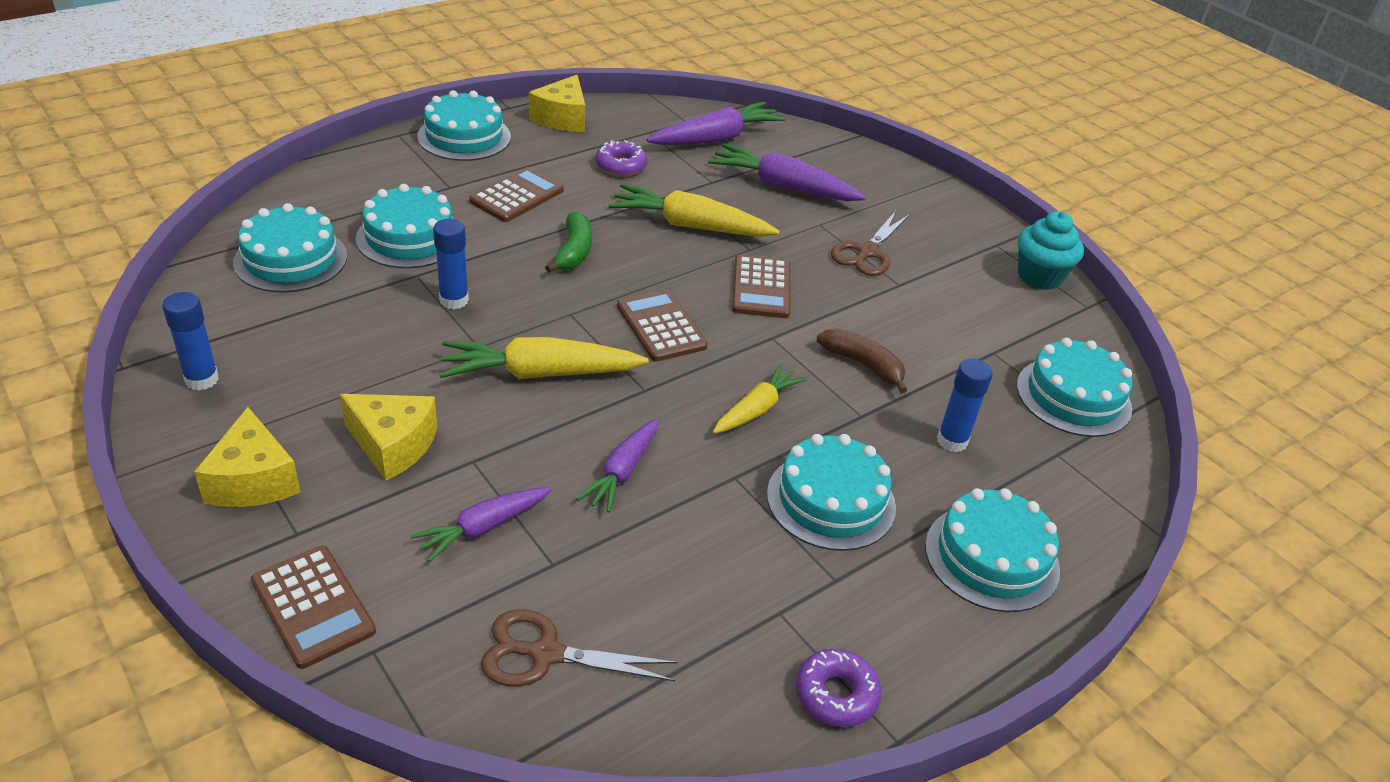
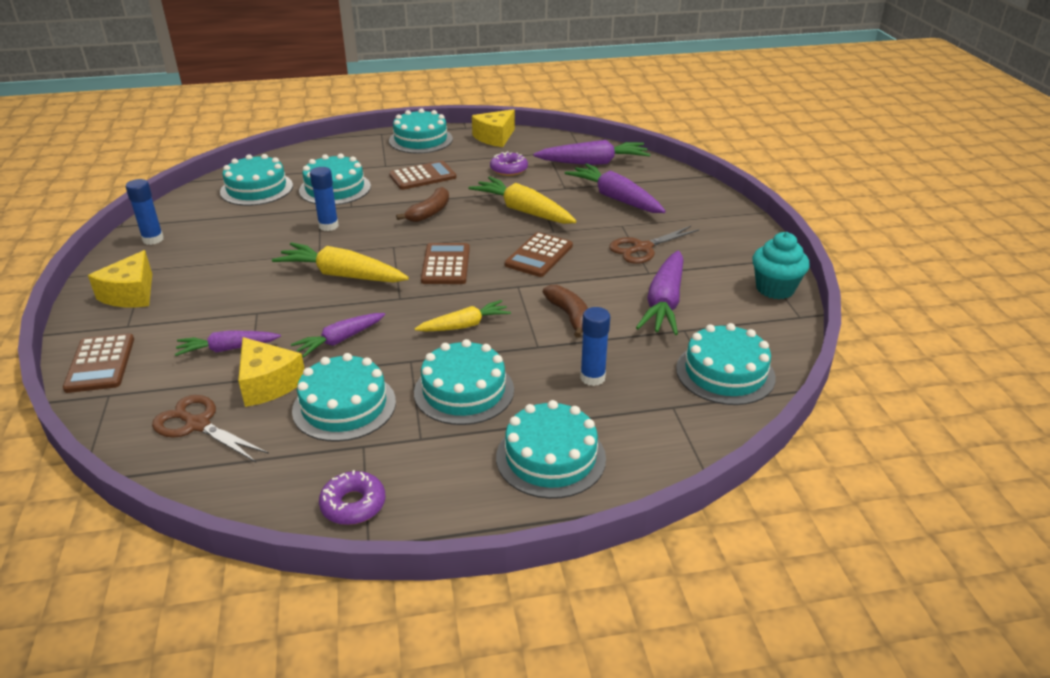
camera: 30 degrees right, 5 degrees down
yellow cheese [340,394,437,481] -> yellow cheese moved to [238,337,304,407]
green banana [545,211,592,273] -> brown banana [396,187,449,222]
none -> turquoise cake [292,353,396,442]
none -> purple carrot [636,250,683,335]

